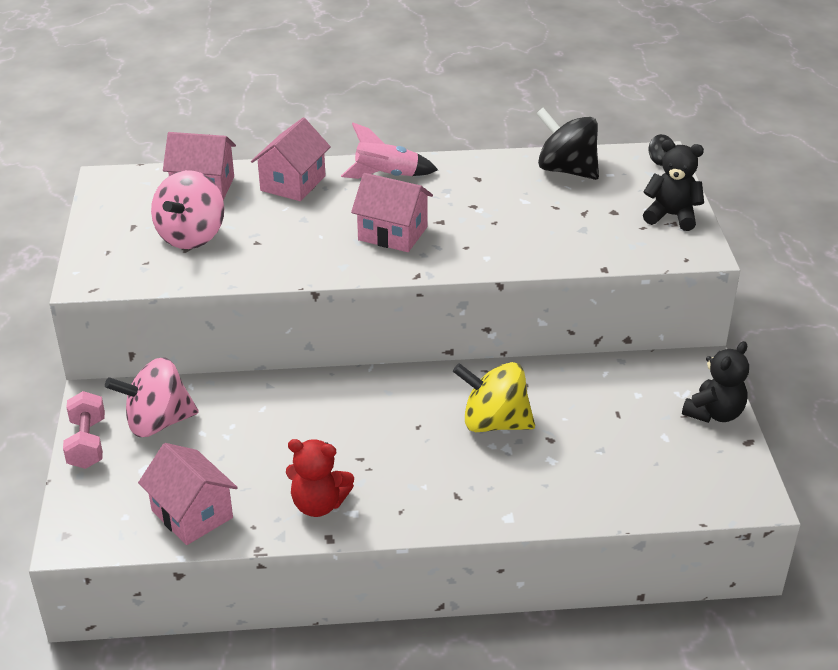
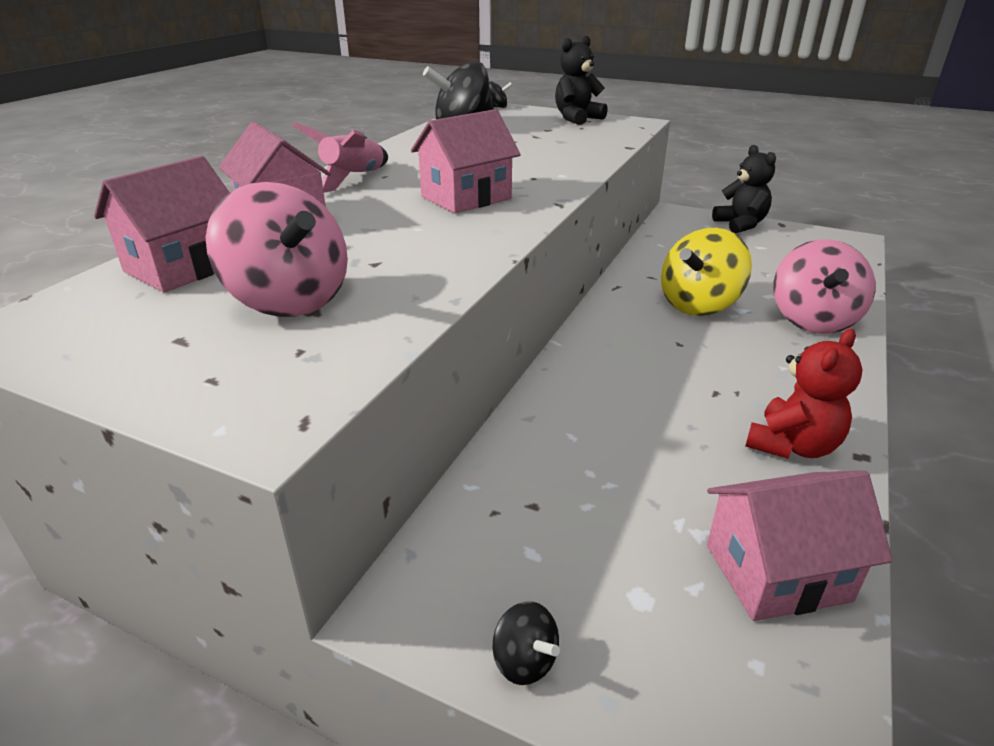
camera: 60 degrees left, 5 degrees down
pink dumbbell [63,391,105,469] -> black spinning top [493,601,560,685]
pink spinning top [105,357,199,437] -> pink spinning top moved to [773,239,875,334]

